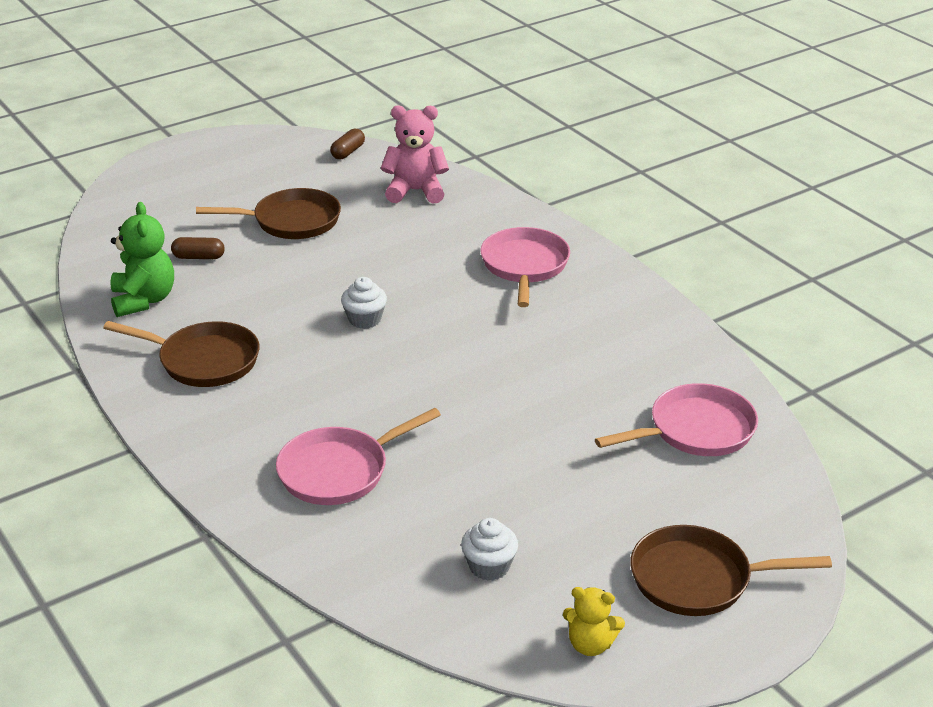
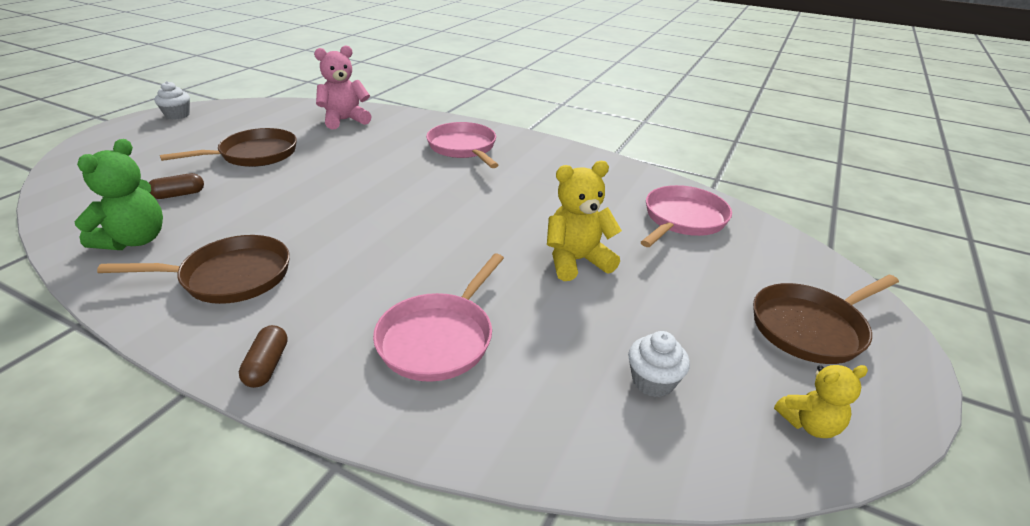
camera: 30 degrees left, 0 degrees up
green teddy bear [110,202,174,317] -> green teddy bear turned 60 degrees clockwise [74,139,163,250]
brown capsule [330,129,365,159] -> brown capsule moved to [239,325,288,388]
white cupcake [341,277,387,329] -> white cupcake moved to [154,81,190,120]
none -> yellow teddy bear [547,161,622,281]

